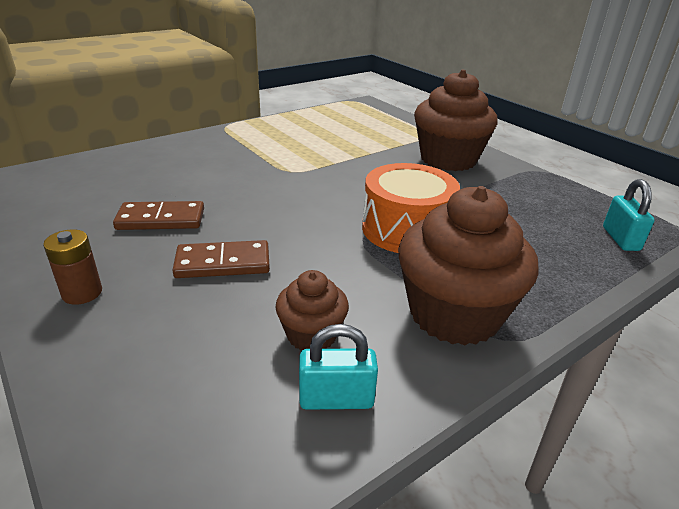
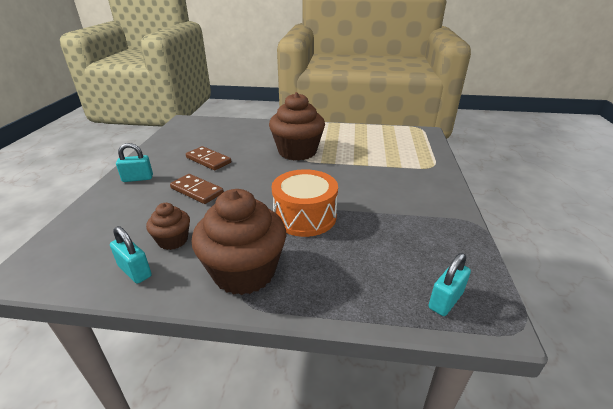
camera: 45 degrees right, 0 degrees up
brown battery [43,229,102,305] -> turquoise padlock [116,143,153,182]
brown cupcake [414,70,498,171] -> brown cupcake moved to [269,92,325,161]

